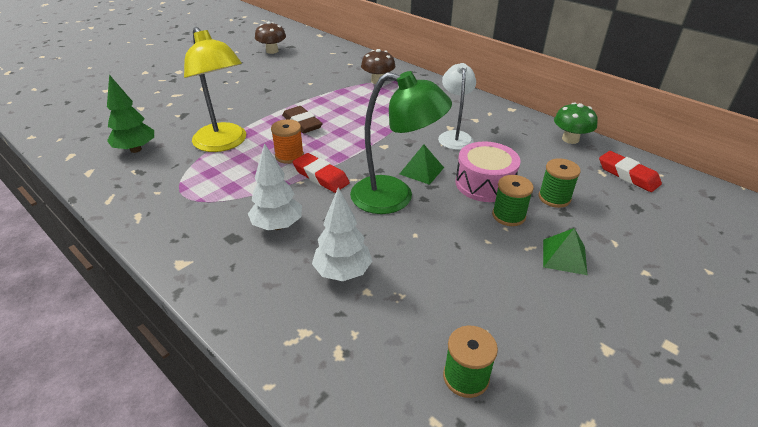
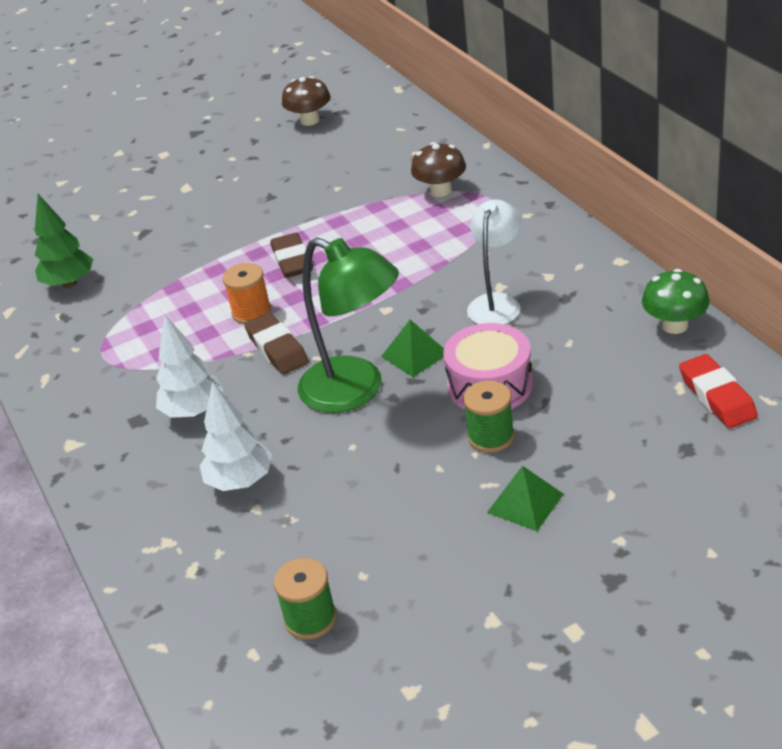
camera: 25 degrees right, 0 degrees up
yellow lamp [184,27,246,152] -> none
red eraser [293,153,350,193] -> brown eraser [244,313,309,375]
green spool [539,158,581,208] -> none

